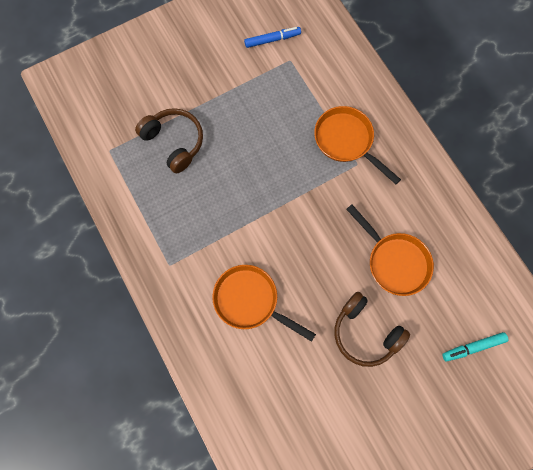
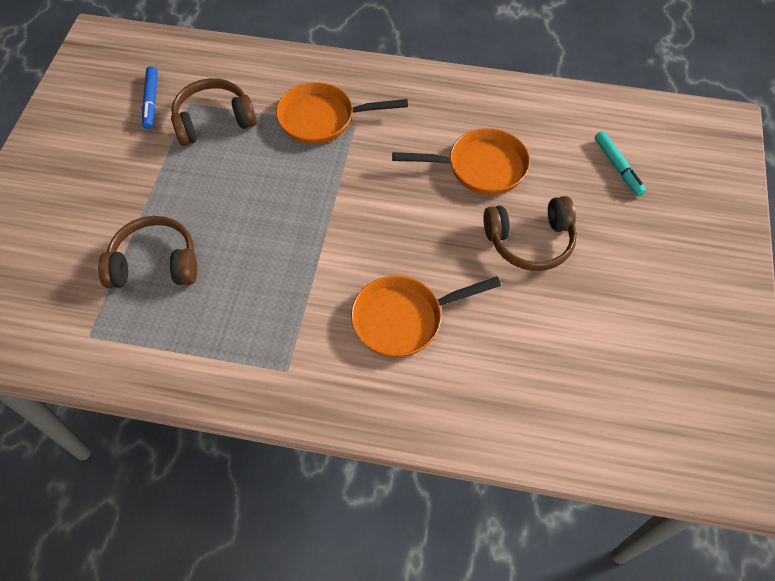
camera: 50 degrees left, 15 degrees down
blue marker [244,27,301,48] -> blue marker turned 150 degrees clockwise [142,66,158,129]
turquoise marker [442,332,509,361] -> turquoise marker turned 45 degrees counterclockwise [595,131,647,197]
none -> brown headphones [171,78,257,146]

